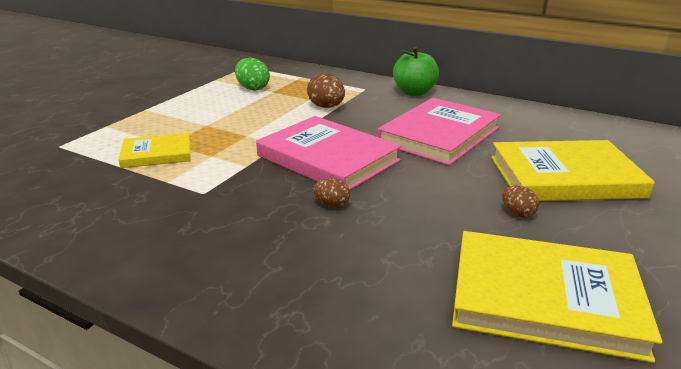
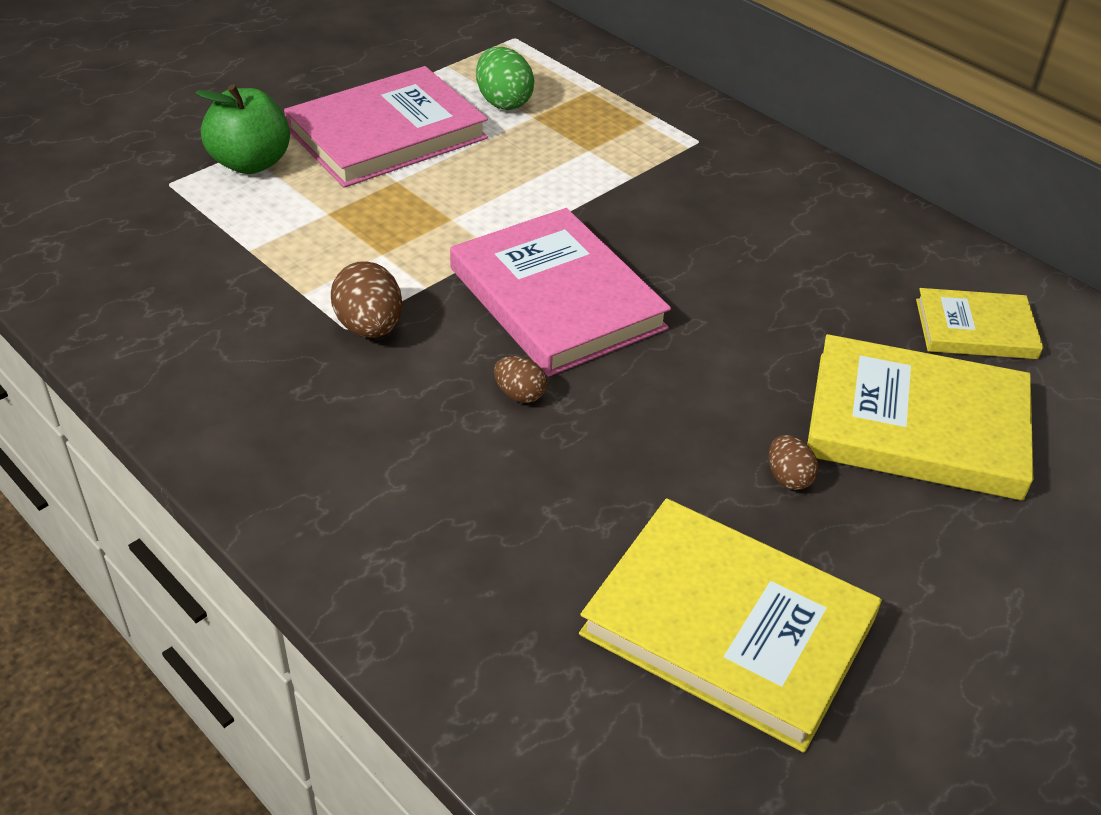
camera: 15 degrees right, 15 degrees up
yellow book [118,133,191,168] -> yellow book moved to [916,288,1043,359]
brown egg [307,73,345,108] -> brown egg moved to [331,261,402,338]
pink book [377,98,501,166] -> pink book moved to [284,66,488,188]
green apple [393,47,439,96] -> green apple moved to [195,84,290,174]

